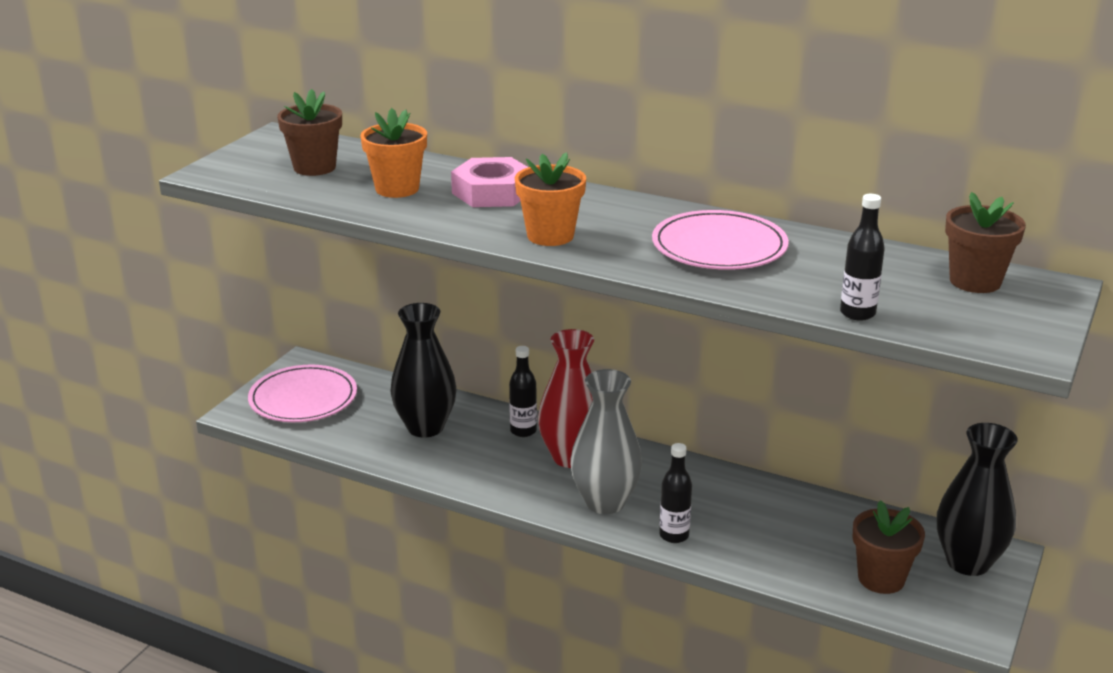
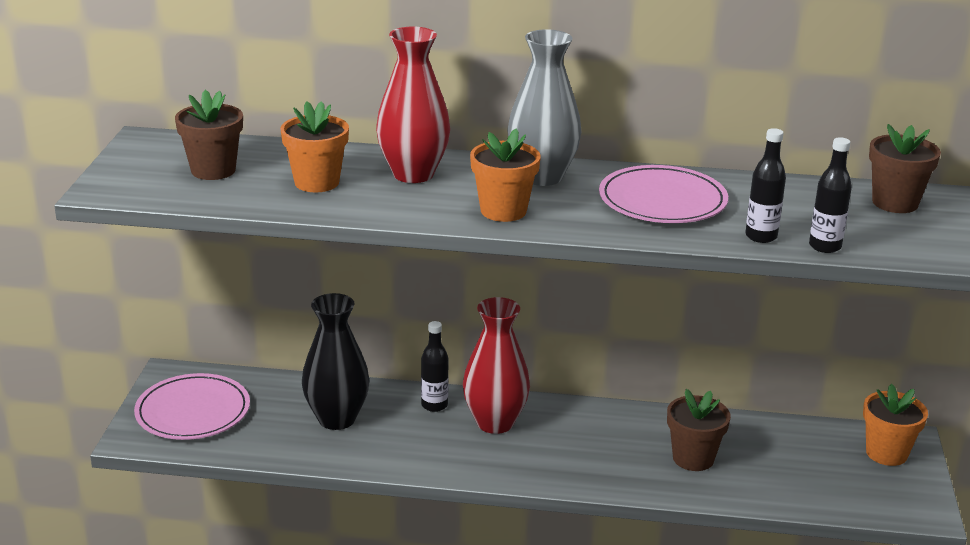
camera: 20 degrees left, 0 degrees up
pink nut [451,157,528,207] -> red vase [376,27,450,183]
grey vase [570,369,642,514] -> grey vase moved to [507,29,581,186]
black bottle [659,443,692,543] -> black bottle moved to [745,128,786,243]
brown flower pot [852,500,925,594] -> brown flower pot moved to [667,389,731,471]
black vase [937,423,1018,576] -> orange flower pot [863,384,928,466]

